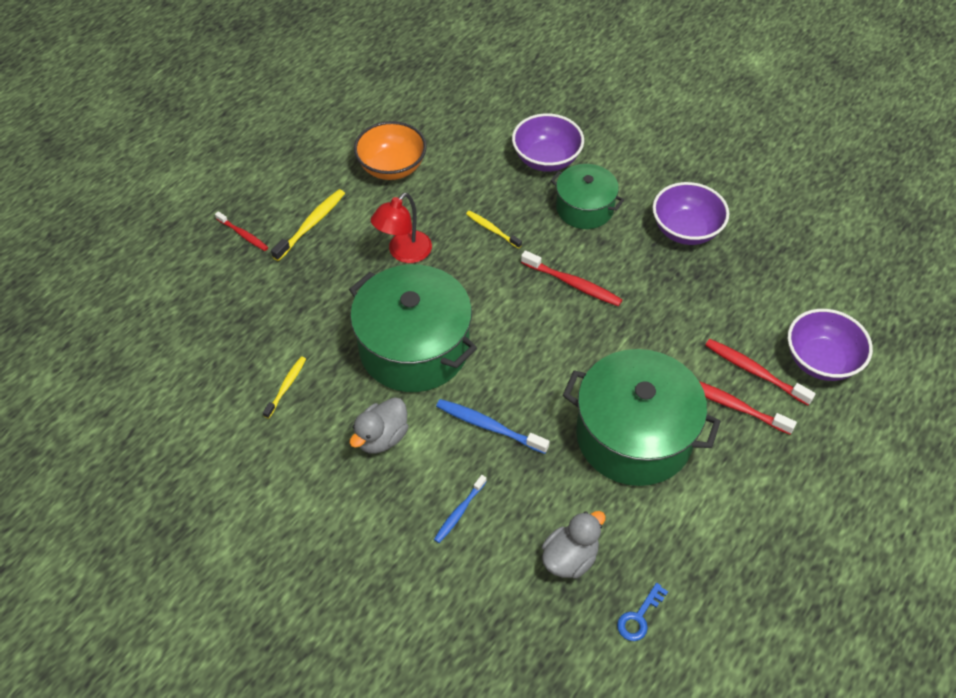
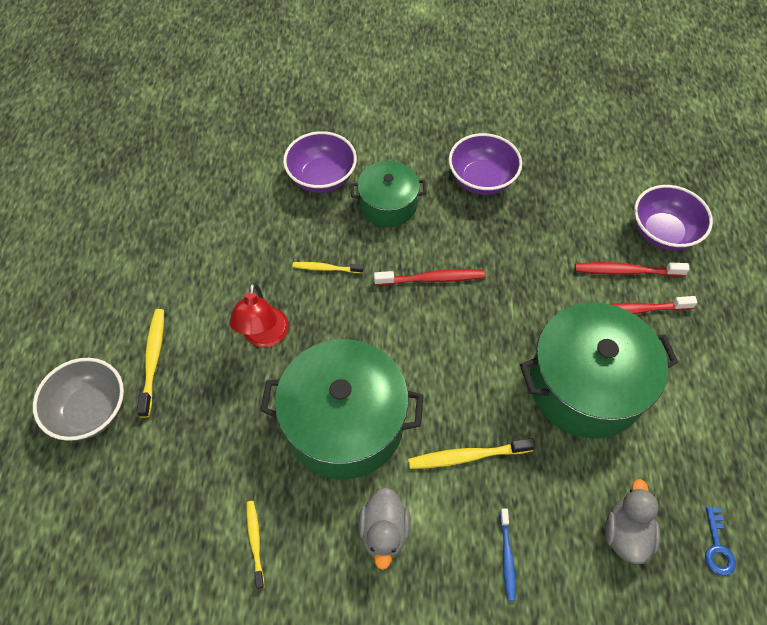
camera: 35 degrees left, 5 degrees up
red toothbrush [215,211,268,251] -> grey bowl [33,358,124,441]
orange bowl [354,121,427,180] -> none
blue toothbrush [436,399,550,454] -> yellow toothbrush [408,438,535,469]

